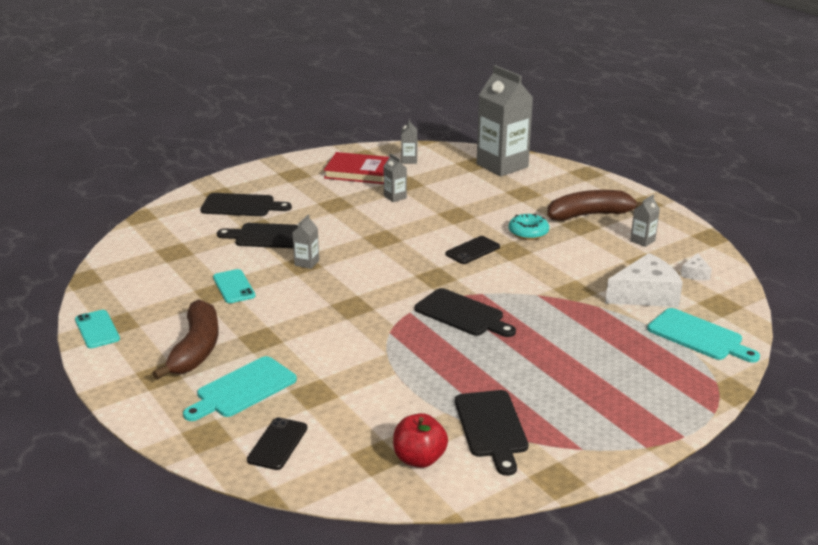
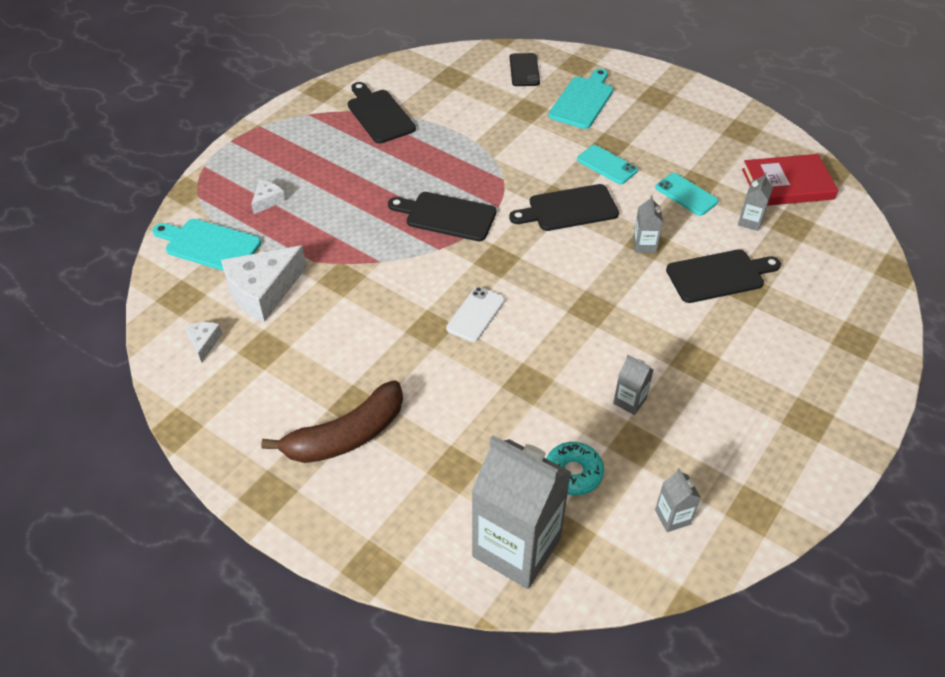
camera: 160 degrees right, 20 degrees up
turquoise phone [75,310,120,348] -> turquoise phone moved to [577,145,638,184]
brown banana [152,300,219,380] -> none
black cutting board [200,193,292,216] -> black cutting board moved to [509,184,619,231]
red book [324,152,389,184] -> red book moved to [742,154,838,206]
red apple [393,413,448,468] -> none
black phone [446,236,500,264] -> white phone [446,287,505,342]
turquoise donut [509,214,549,240] -> turquoise donut moved to [546,442,604,495]
grey carton [630,195,660,247] -> grey carton moved to [738,172,773,231]
none -> white cheese [251,180,285,214]

